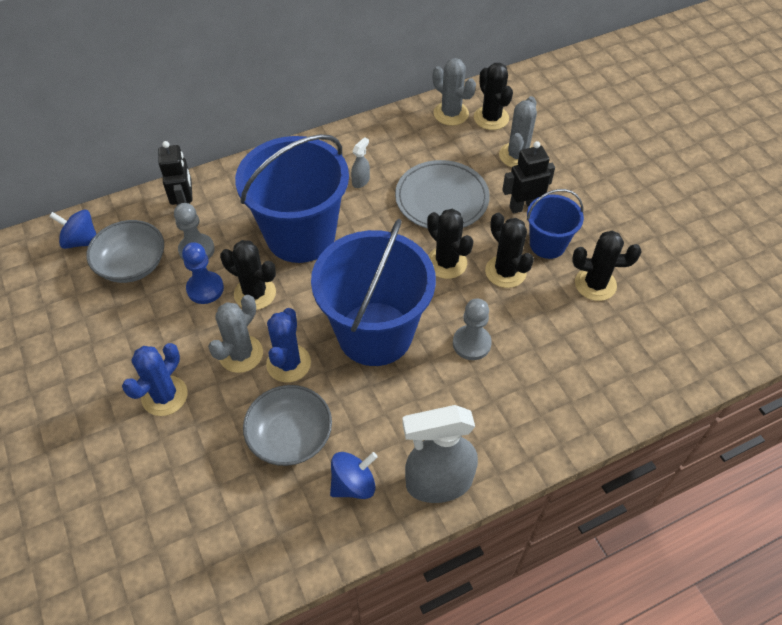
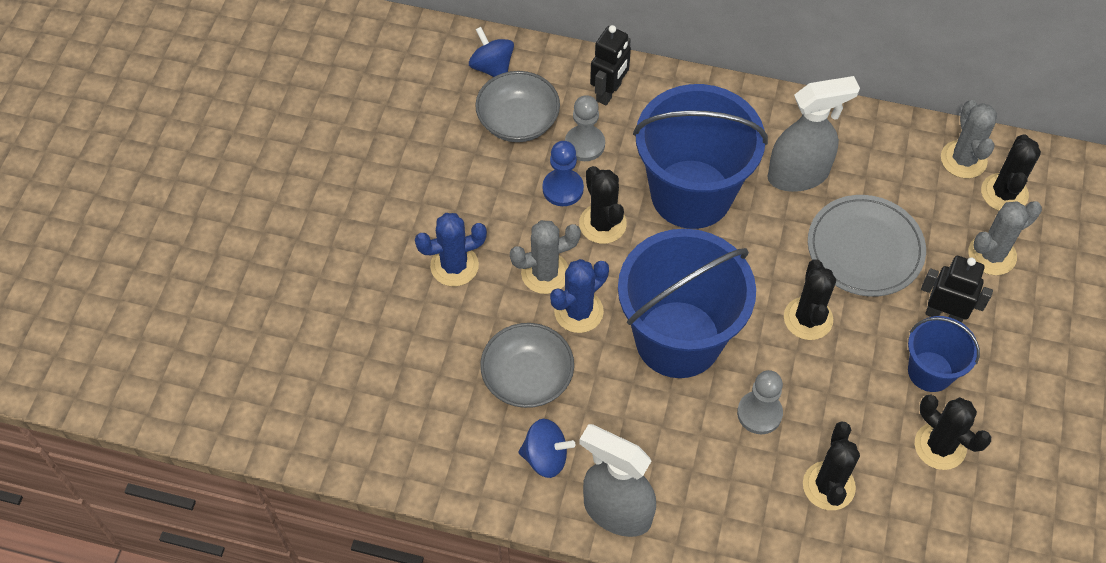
camera: 40 degrees right, 5 degrees up
grey spray bottle [351,137,370,188] -> grey spray bottle [767,76,860,192], size x2.32
black cactus [485,213,534,288] -> black cactus moved to [803,421,860,510]

